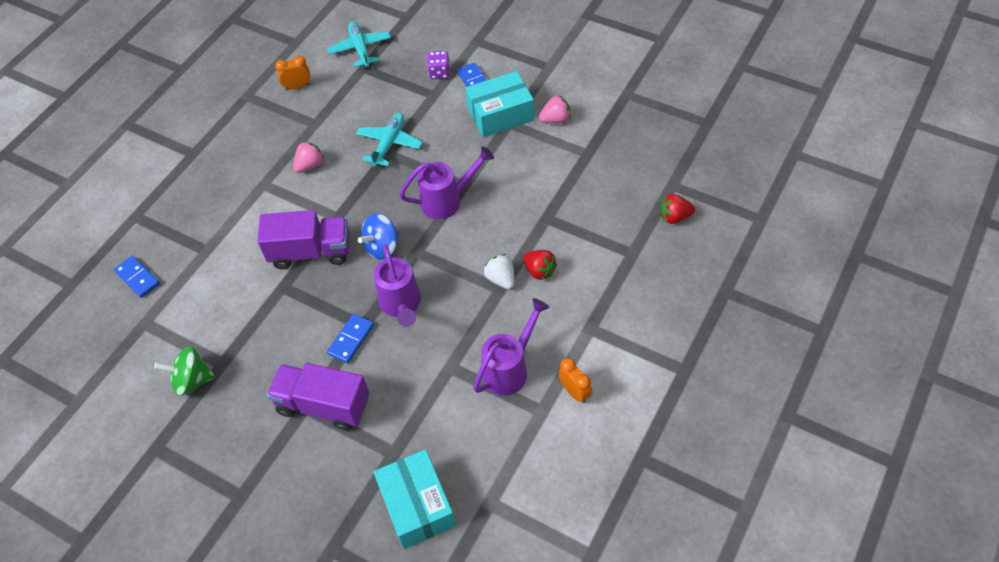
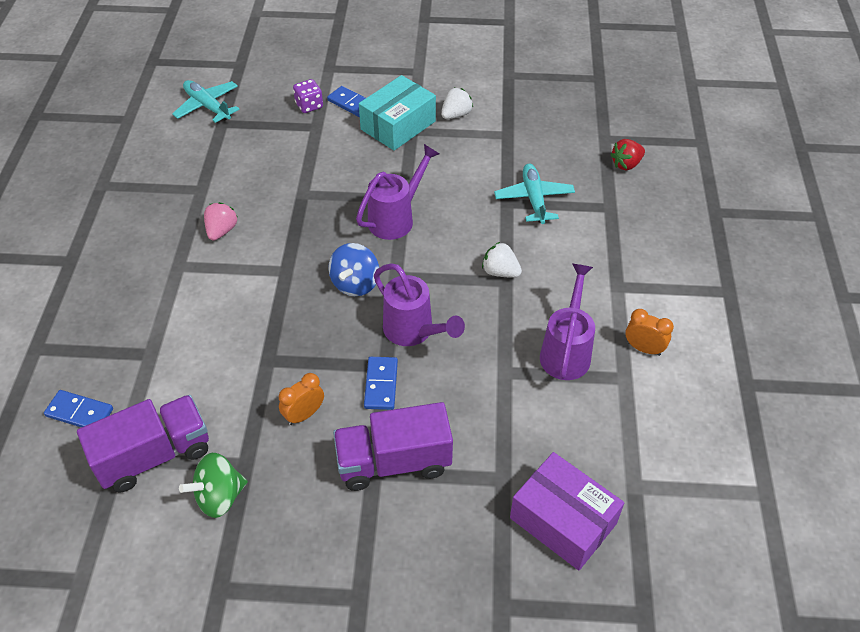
camera: 30 degrees left, 5 degrees down
purple truck [257,210,349,269] -> purple truck moved to [77,395,209,492]
orange clock [275,56,310,90] -> orange clock moved to [279,373,324,425]
turquoise plane [356,113,423,167] -> turquoise plane moved to [494,164,575,224]
turquoise box [373,449,456,549] -> purple box [510,452,624,570]
red strawberry [523,250,557,280] -> none
pink strawberry [539,95,571,123] -> white strawberry [441,88,473,119]

